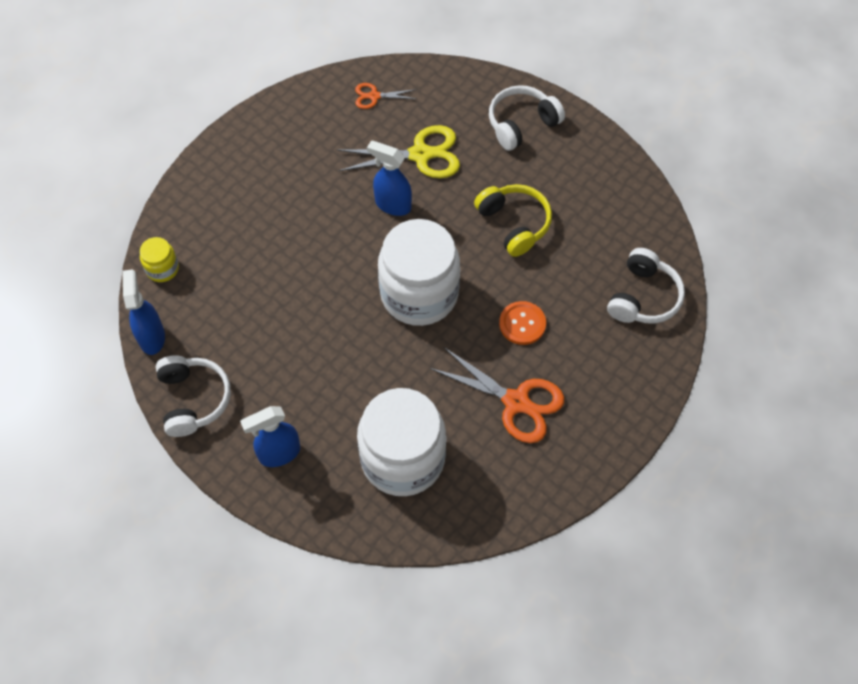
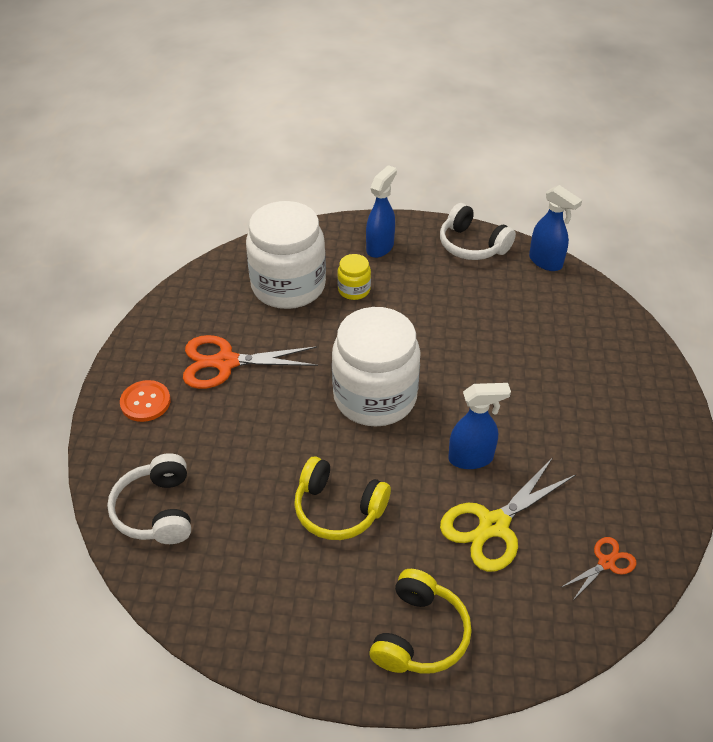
camera: 145 degrees right, 15 degrees down
yellow jar [140,237,179,282] -> yellow jar moved to [337,254,371,300]
white headphones [489,85,565,151] -> yellow headphones [370,569,472,674]
orange button [499,301,546,345] -> orange button moved to [120,380,171,422]

